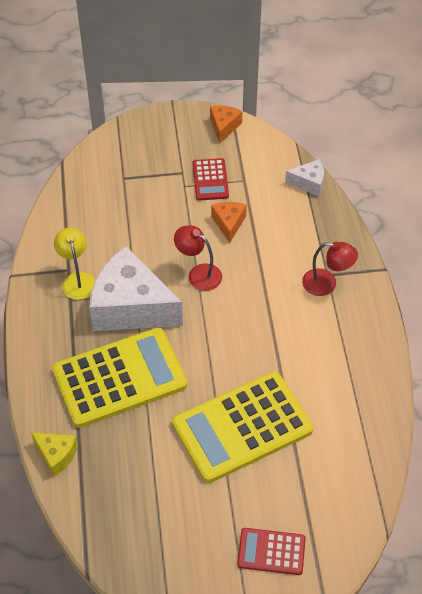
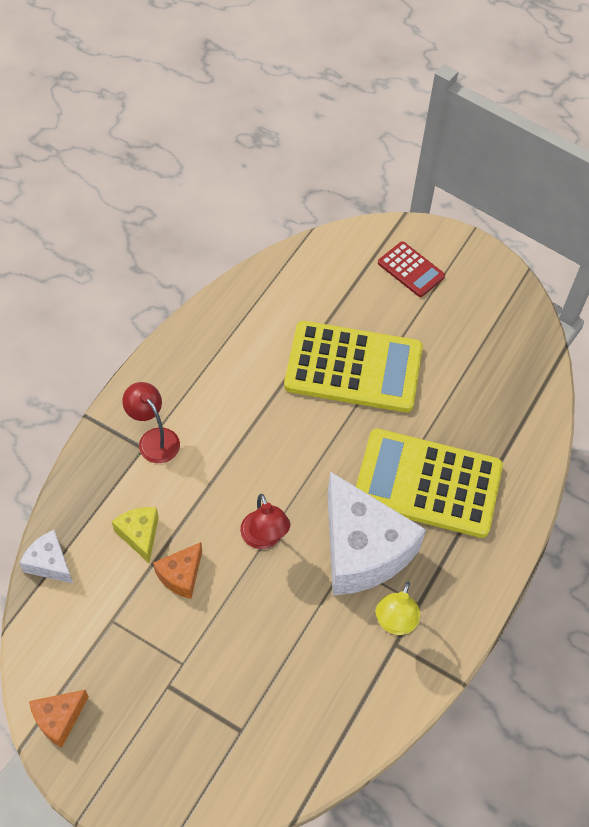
camera: 145 degrees left, 5 degrees up
yellow cheese [31,432,78,477] -> yellow cheese moved to [112,507,159,563]
red calculator [193,158,229,201] -> none

